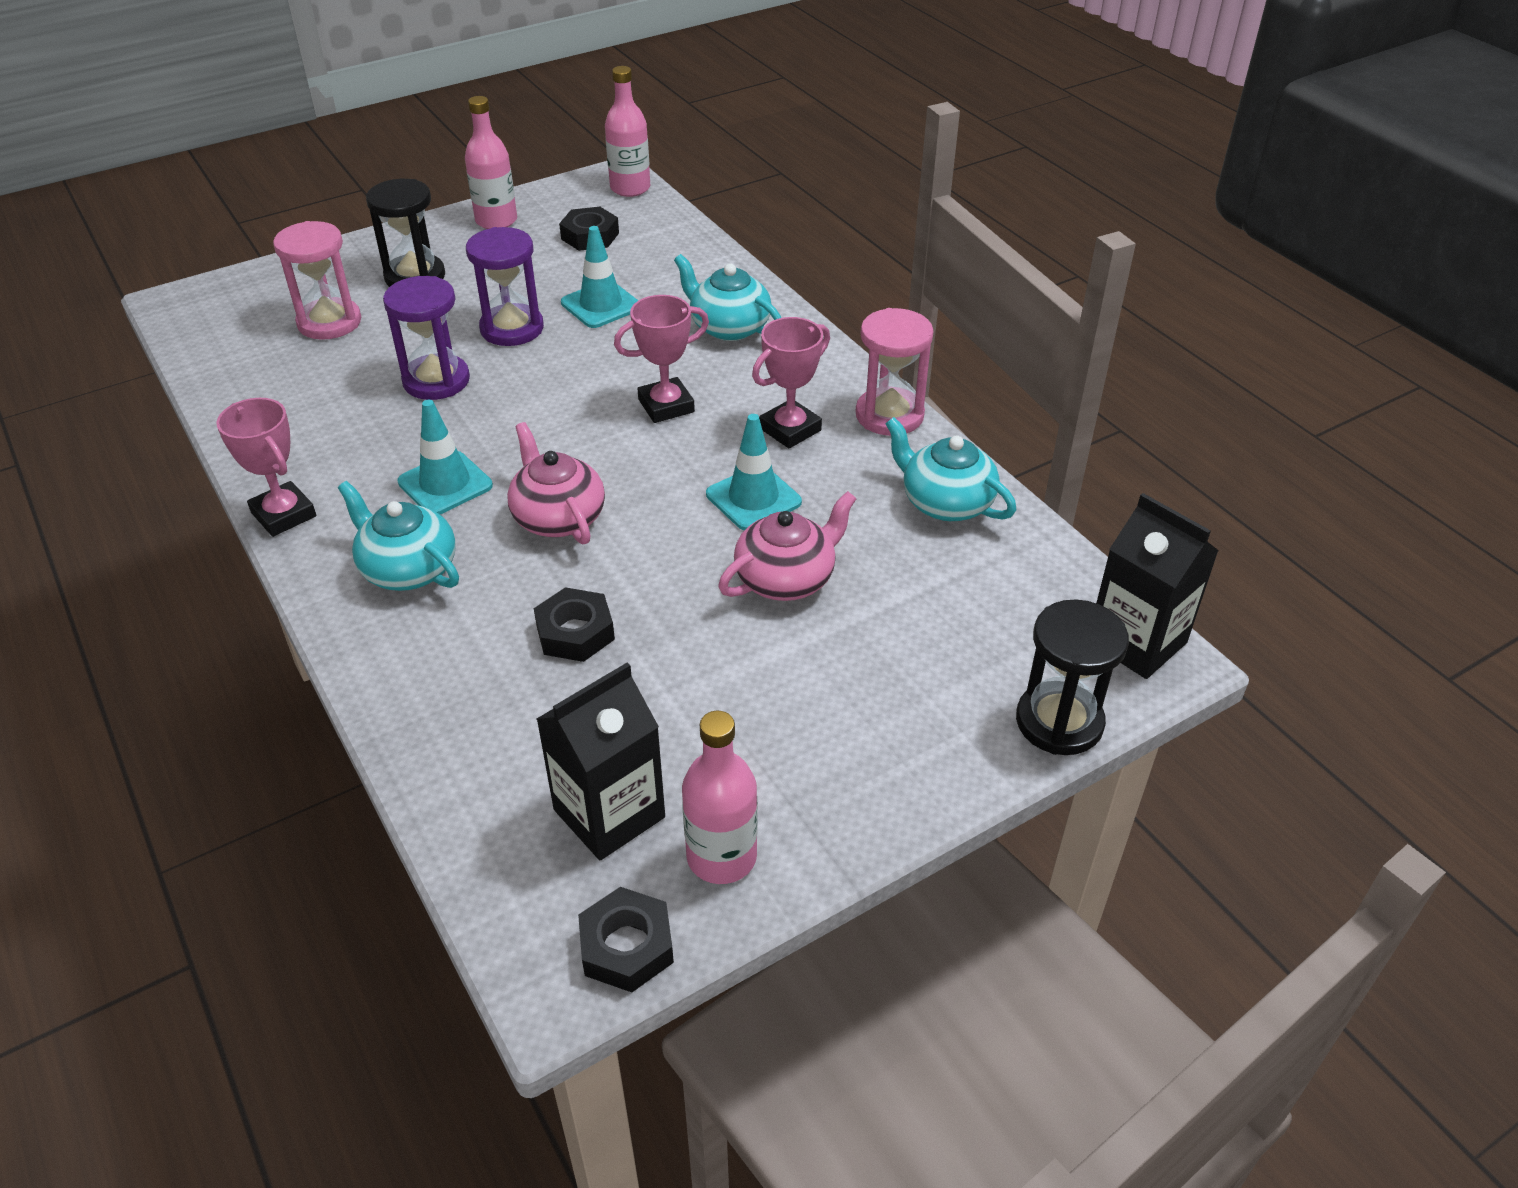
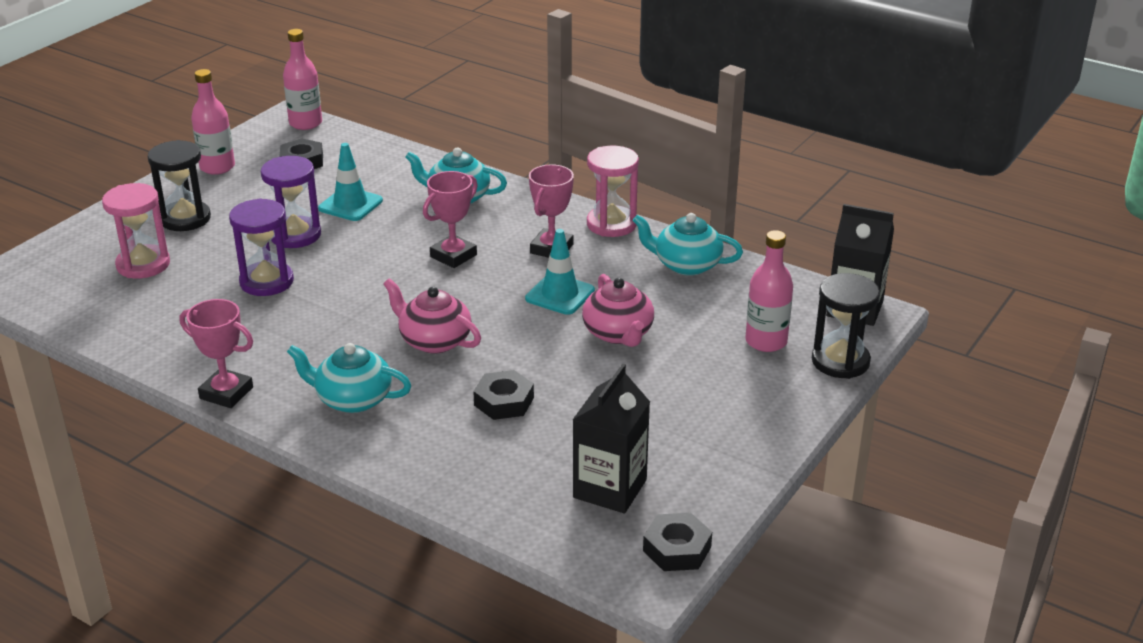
camera: 25 degrees left, 10 degrees down
turquoise traffic cone [397,400,493,514] -> none
pink bottle [682,711,758,884] -> pink bottle moved to [745,230,793,352]
pink teapot [718,491,856,601] -> pink teapot turned 135 degrees clockwise [582,274,654,347]

